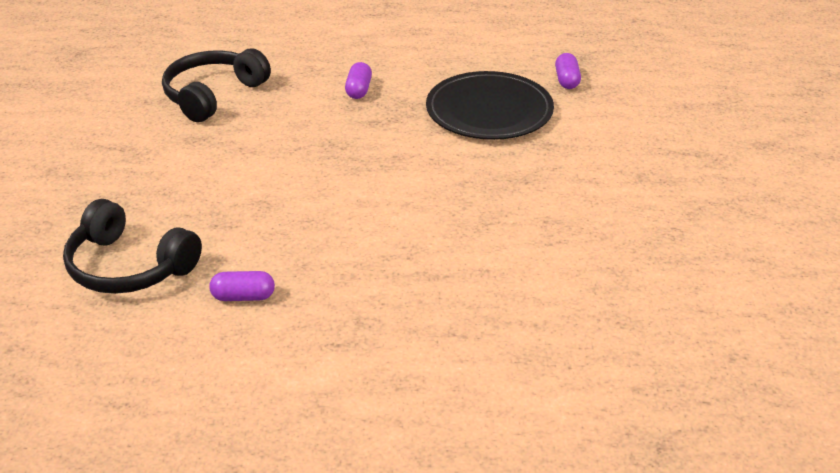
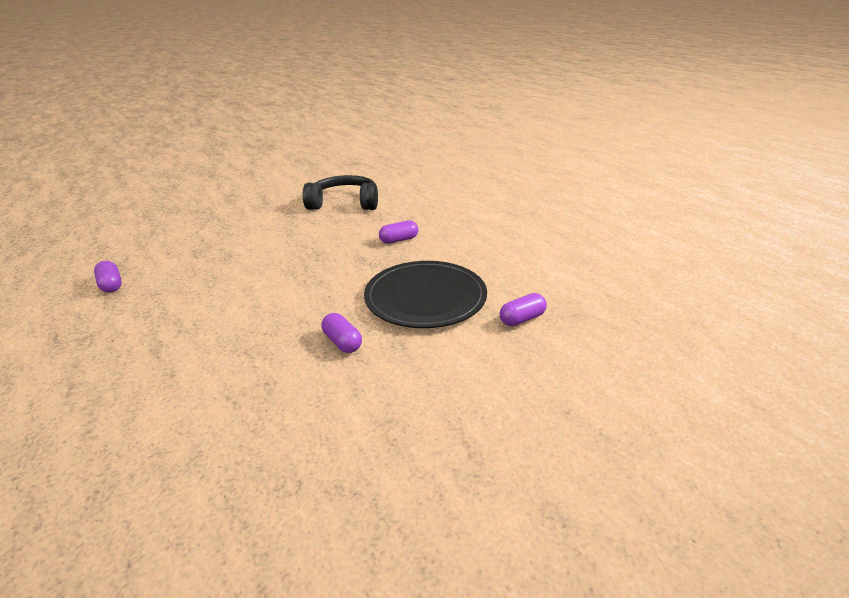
camera: 60 degrees right, 5 degrees down
black headphones [63,199,202,294] -> none
none -> purple capsule [322,313,362,353]

